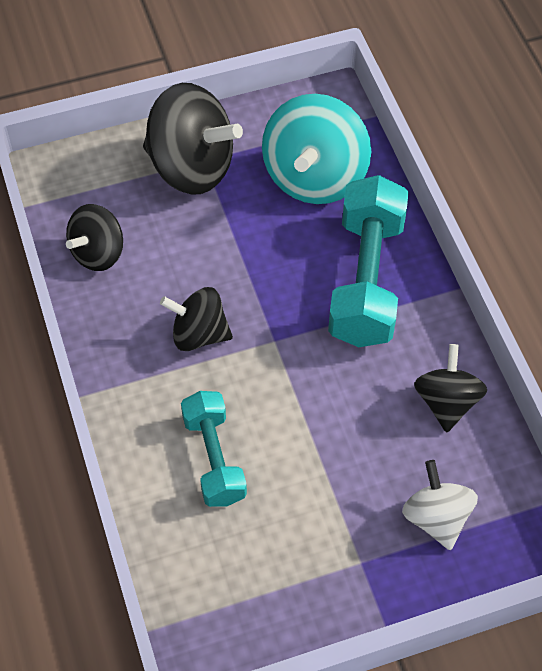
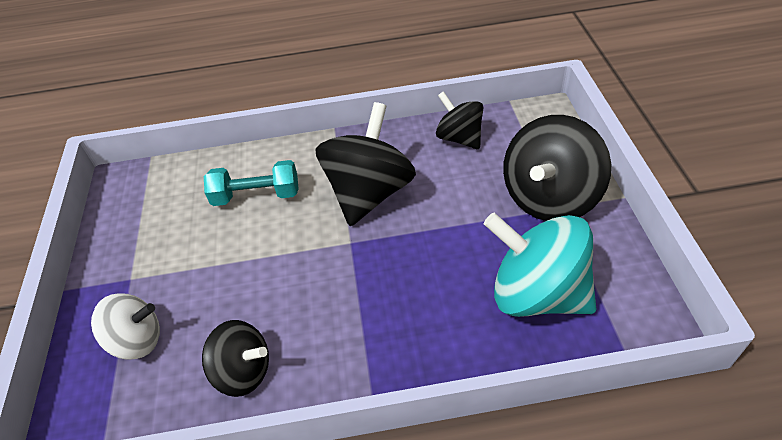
camera: 105 degrees right, 10 degrees down
black spinning top [160,287,233,351] -> black spinning top [315,102,416,226], size x1.69
turquoise dumbbell [328,175,408,347] -> none

